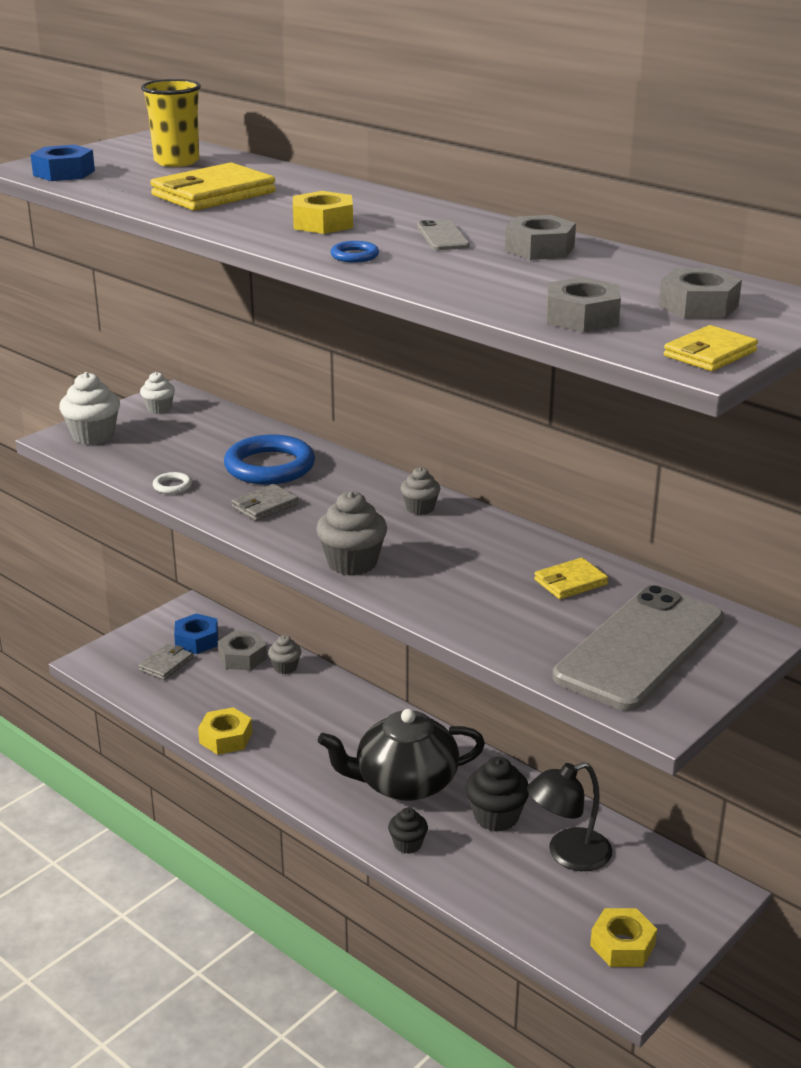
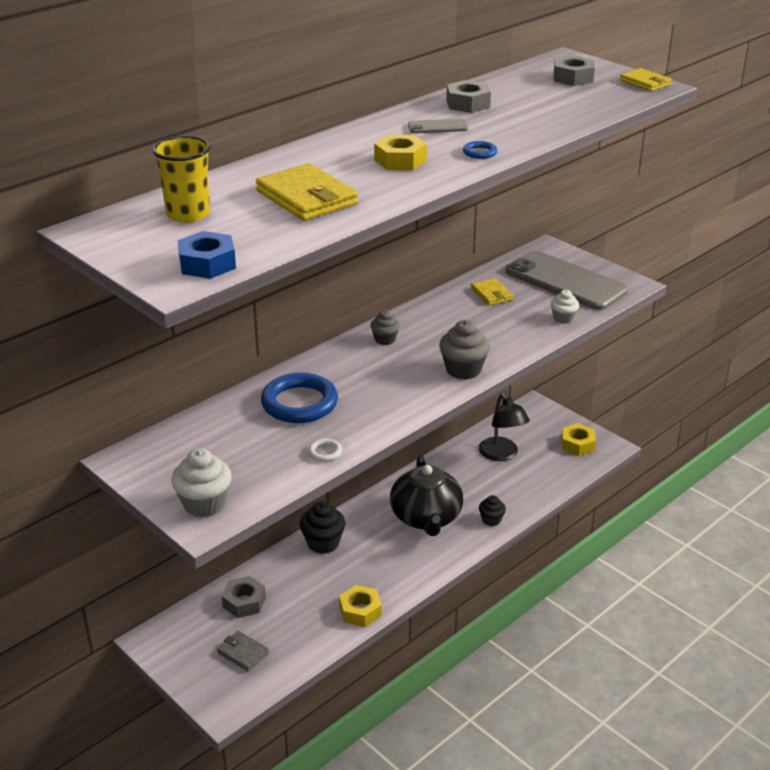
camera: 85 degrees left, 5 degrees up
white cupcake [140,372,175,414] -> white cupcake moved to [550,290,579,324]
blue nut [174,613,218,654] -> none
grey wallet [232,484,299,521] -> none
grey cupcake [268,635,301,674] -> none
black cupcake [466,757,529,831] -> black cupcake moved to [300,501,346,554]
grey nut [546,277,621,332] -> none

